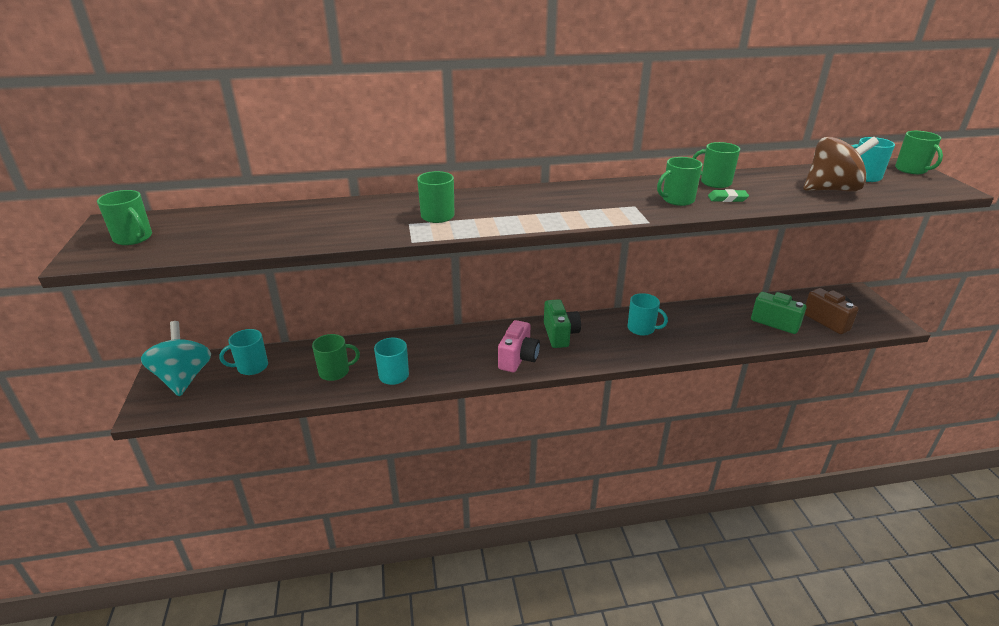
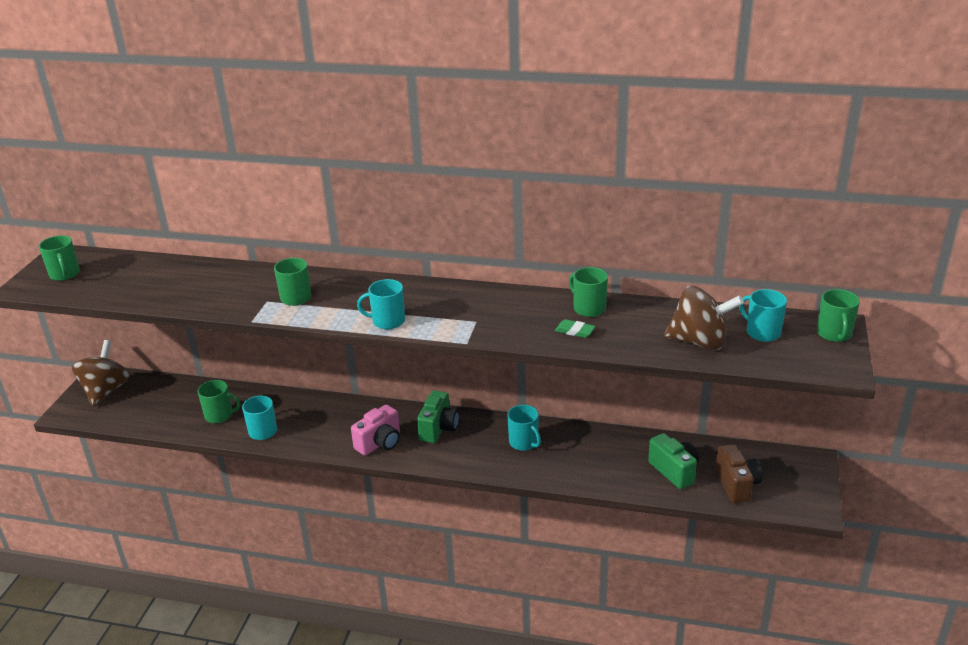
camera: 25 degrees right, 0 degrees up
turquoise spinning top [141,321,211,397] -> brown spinning top [72,340,130,407]
turquoise mug [219,329,268,375] -> turquoise mug moved to [357,279,405,329]
green mug [657,157,703,206] -> none

